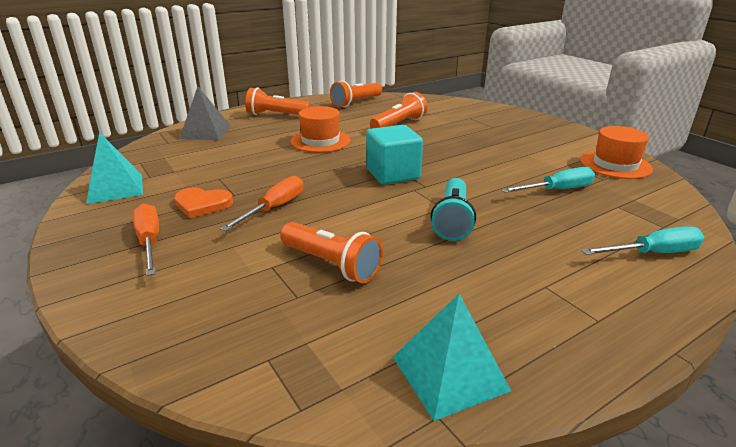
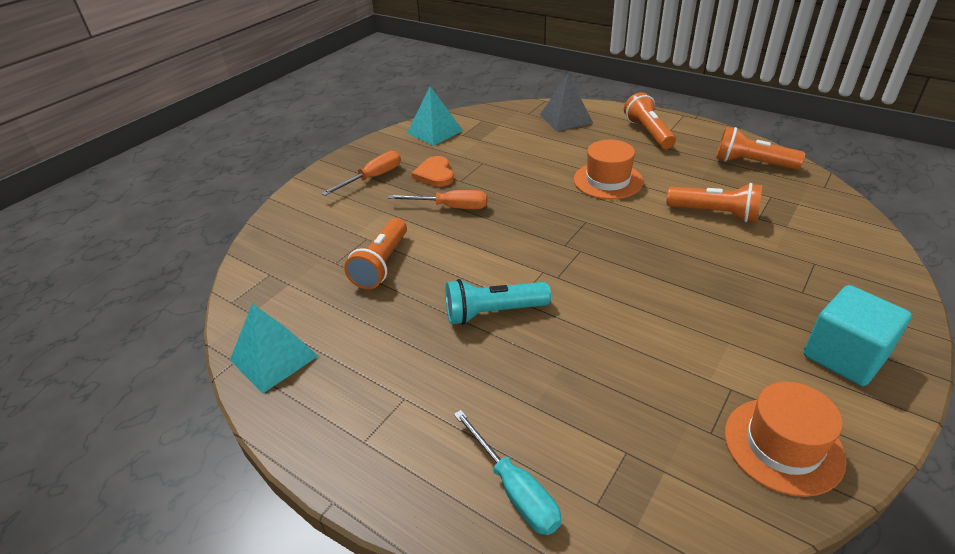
camera: 70 degrees right, 10 degrees up
turquoise cube [366,125,423,185] -> turquoise cube moved to [804,285,912,386]
turquoise screwdriver [501,167,595,193] -> none

